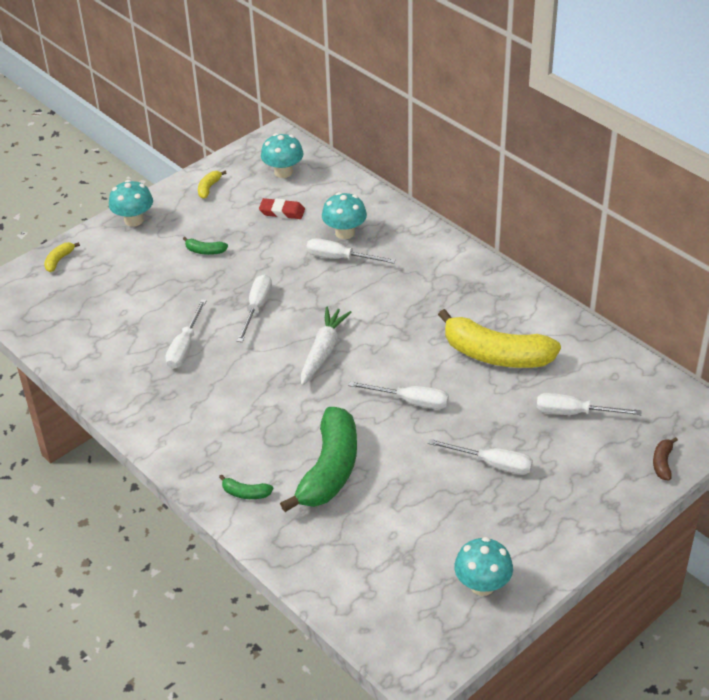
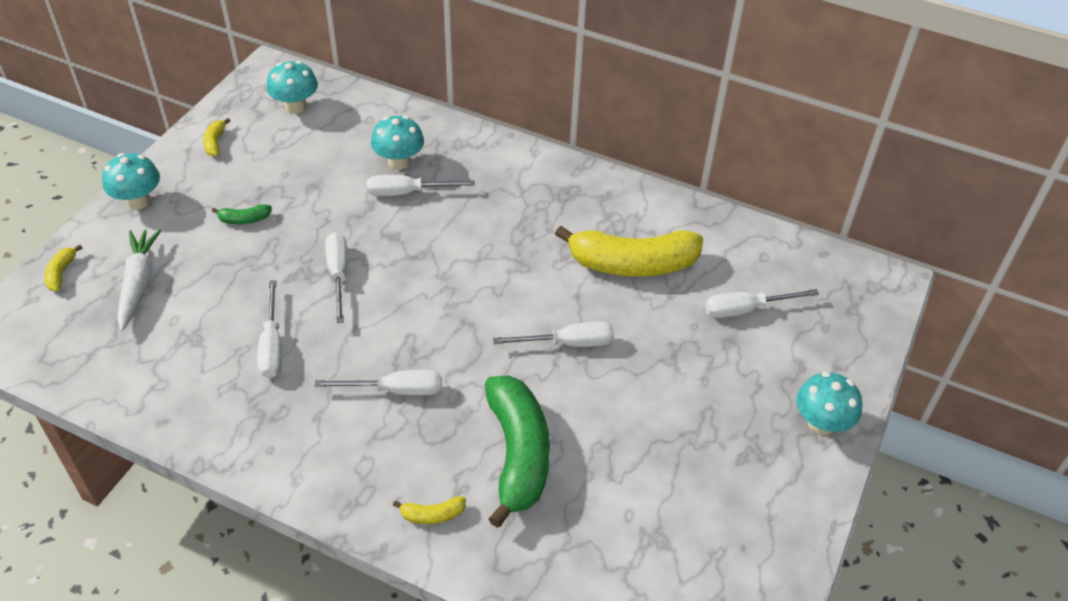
camera: 25 degrees left, 5 degrees up
green banana [219,474,273,499] -> yellow banana [393,496,466,524]
red eraser [259,198,305,219] -> none
white carrot [301,307,352,385] -> white carrot moved to [117,229,162,331]
white screwdriver [428,439,533,475] -> white screwdriver moved to [314,370,442,396]
turquoise mushroom [454,537,513,596] -> turquoise mushroom moved to [796,372,862,435]
brown banana [653,437,678,480] -> none

